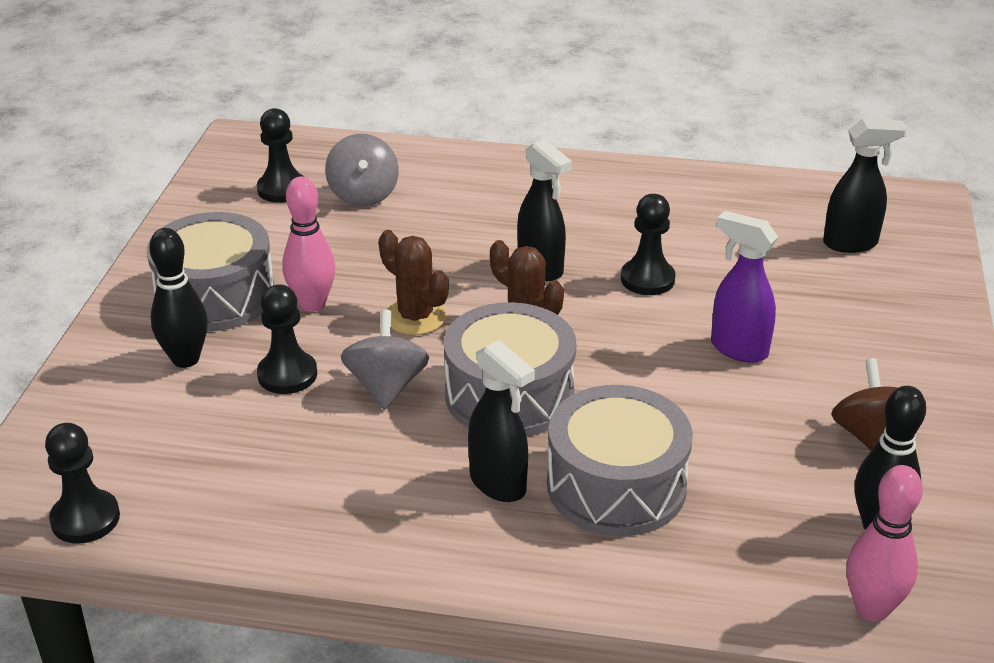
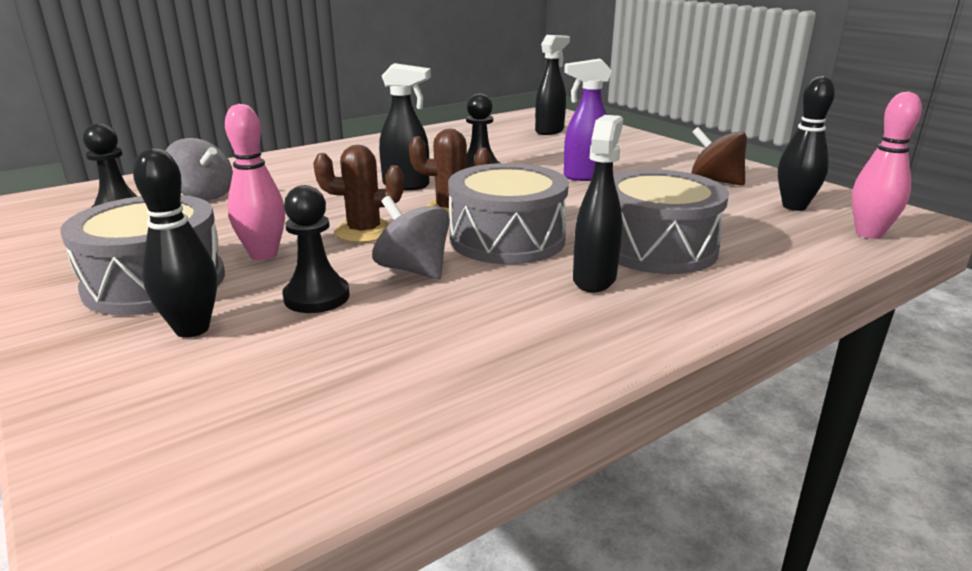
camera: 45 degrees left, 10 degrees down
black pawn [45,423,120,544] -> none
black spray bottle [468,340,535,502] -> black spray bottle turned 75 degrees counterclockwise [573,115,623,293]

